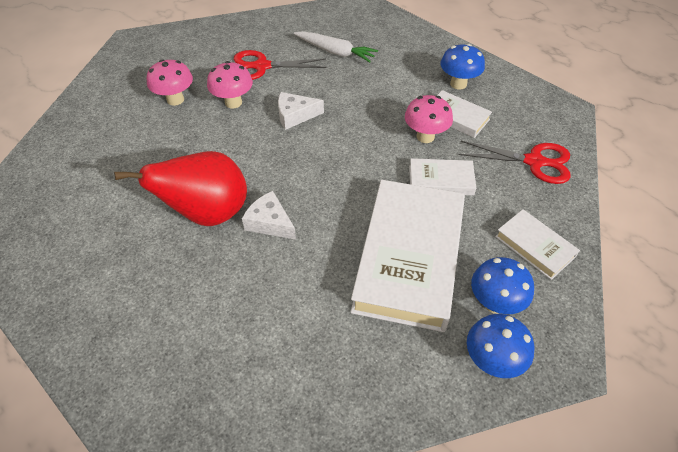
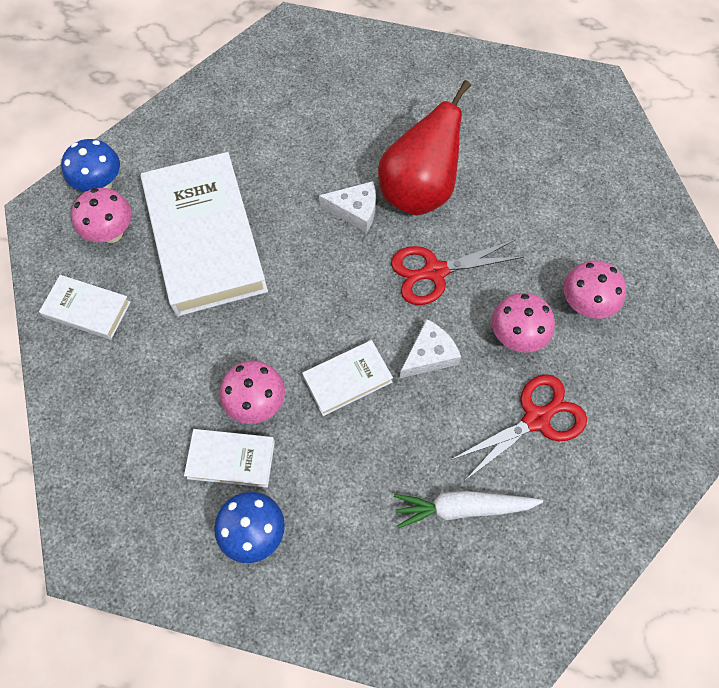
camera: 150 degrees right, 15 degrees up
white book [409,158,476,195] -> white book moved to [302,340,393,416]
red scissors [459,141,571,184] -> red scissors moved to [391,239,524,305]
blue mushroom [471,257,534,314] -> pink mushroom [71,188,132,243]

